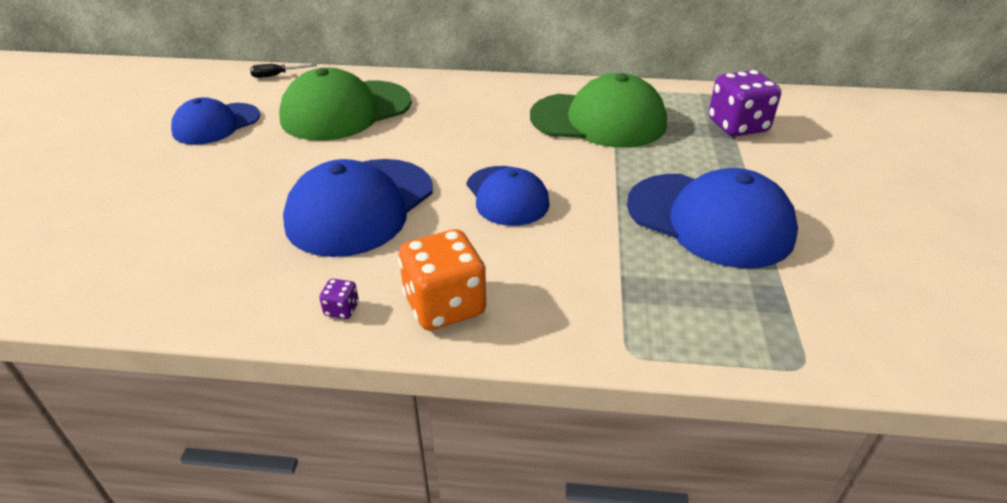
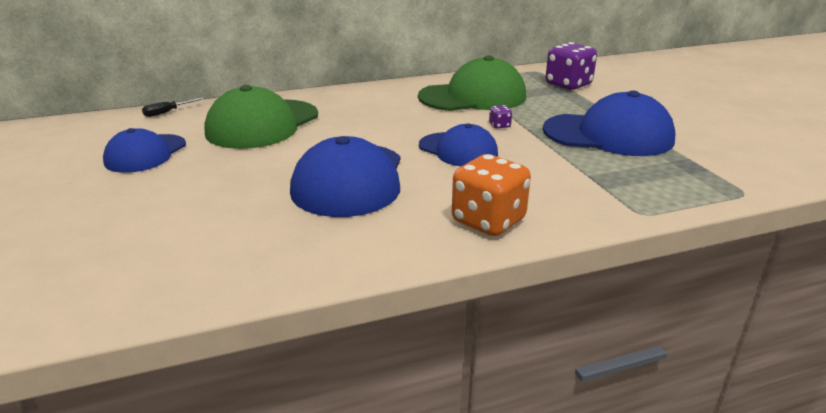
camera: 25 degrees left, 10 degrees down
purple dice [319,279,359,319] -> purple dice moved to [489,105,512,128]

